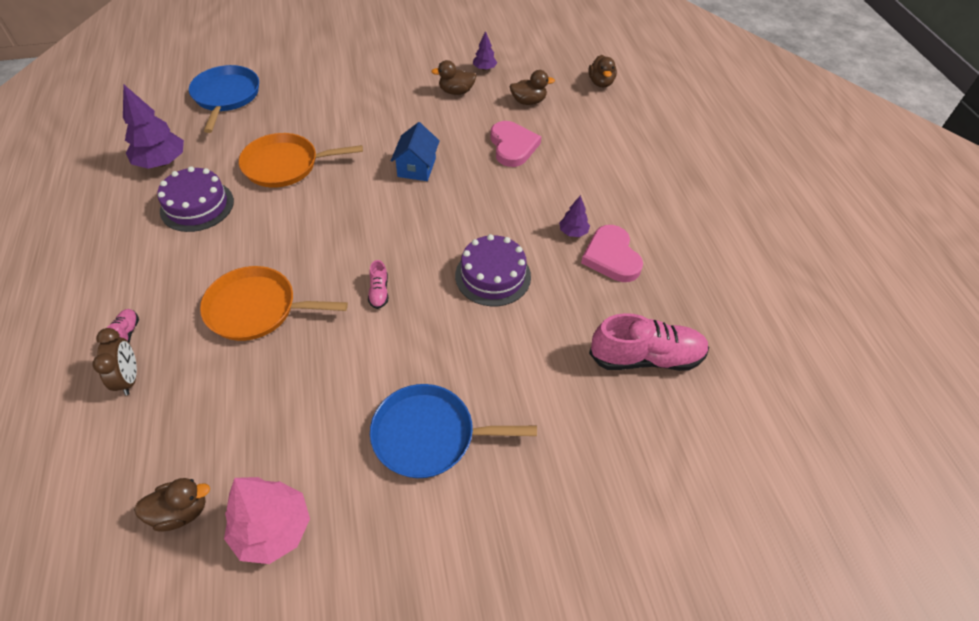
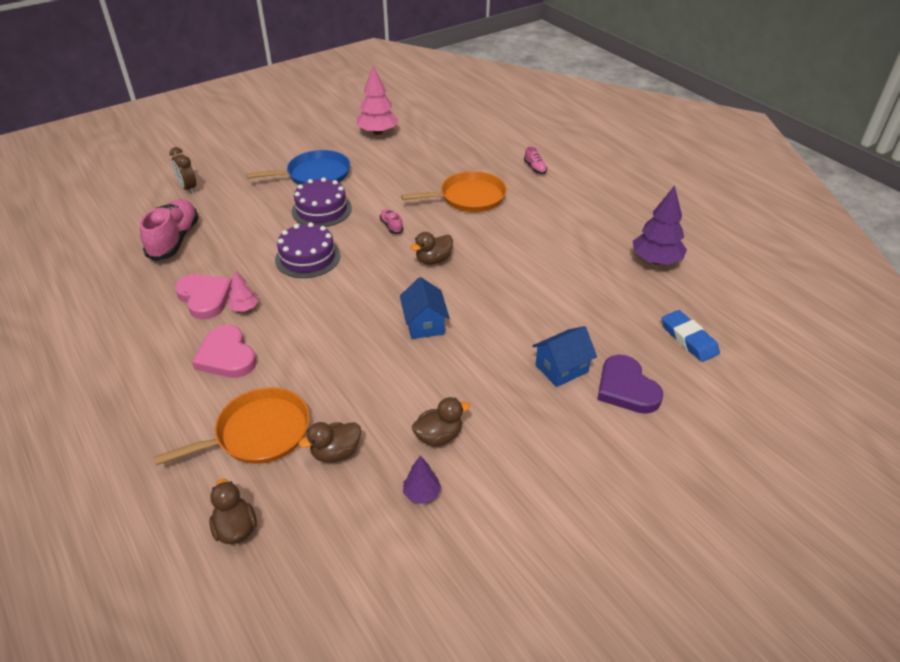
camera: 160 degrees right, 10 degrees down
brown clock [92,328,137,395] -> brown clock moved to [169,147,196,194]
brown duck [134,478,210,532] -> brown duck moved to [411,232,453,264]
purple cake [157,166,234,232] -> purple cake moved to [292,177,352,227]
blue pan [189,65,259,133] -> blue eraser [662,310,720,362]
orange pan [239,133,363,188] -> orange pan moved to [153,387,310,465]
pink heart [490,121,541,167] -> pink heart moved to [192,325,257,378]
purple tree [559,195,590,237] -> pink tree [228,270,259,312]
pink shoe [589,313,709,371] -> pink shoe turned 120 degrees clockwise [140,199,199,261]
none -> blue house [532,326,597,387]
none -> purple heart [597,355,663,414]

